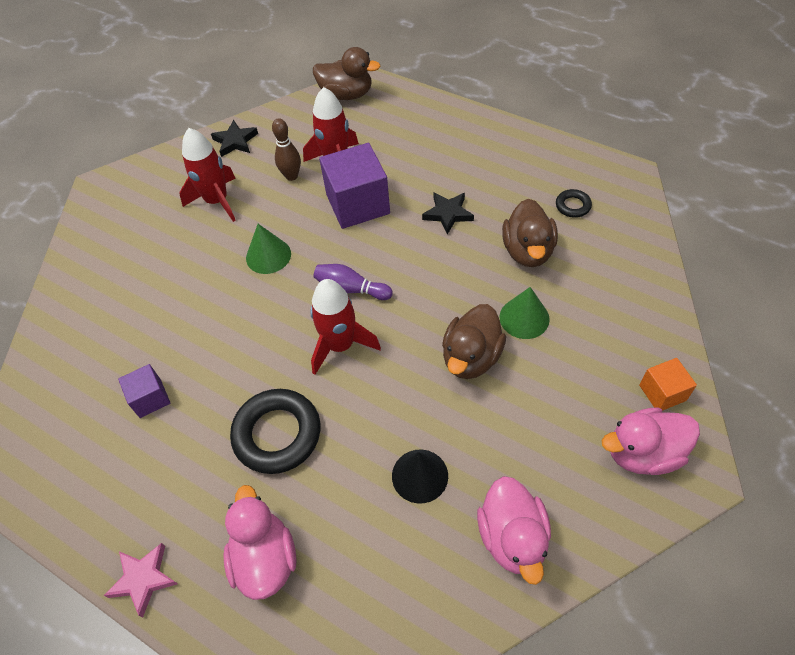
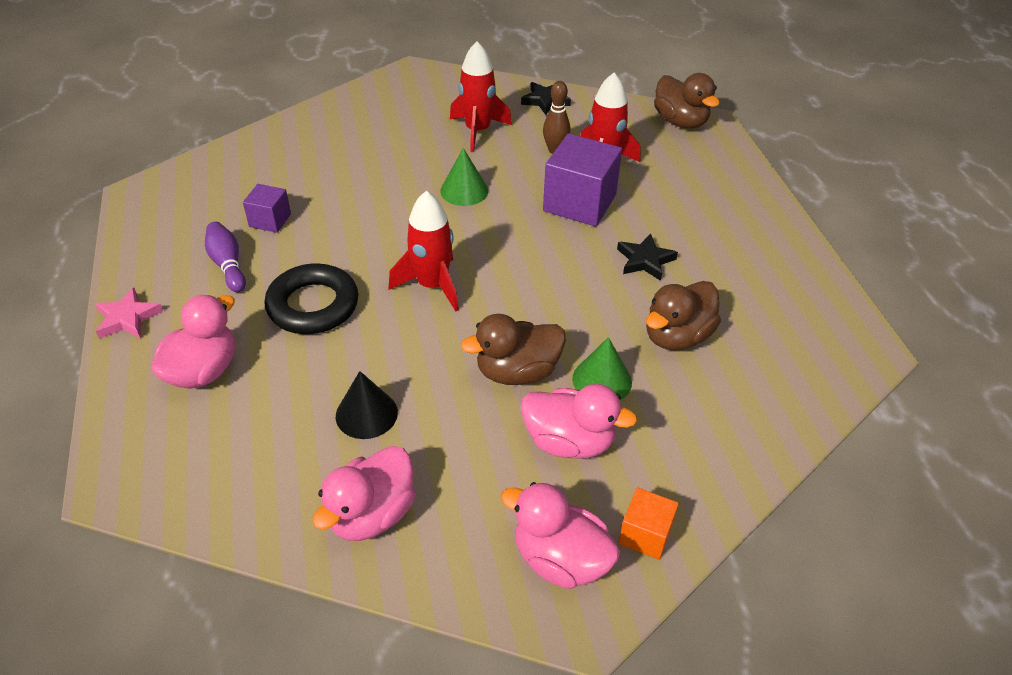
camera: 40 degrees right, 10 degrees down
purple bowling pin [313,264,393,300] -> purple bowling pin moved to [205,222,246,292]
black ring [556,189,592,218] -> none
none -> pink duck [521,384,637,459]

